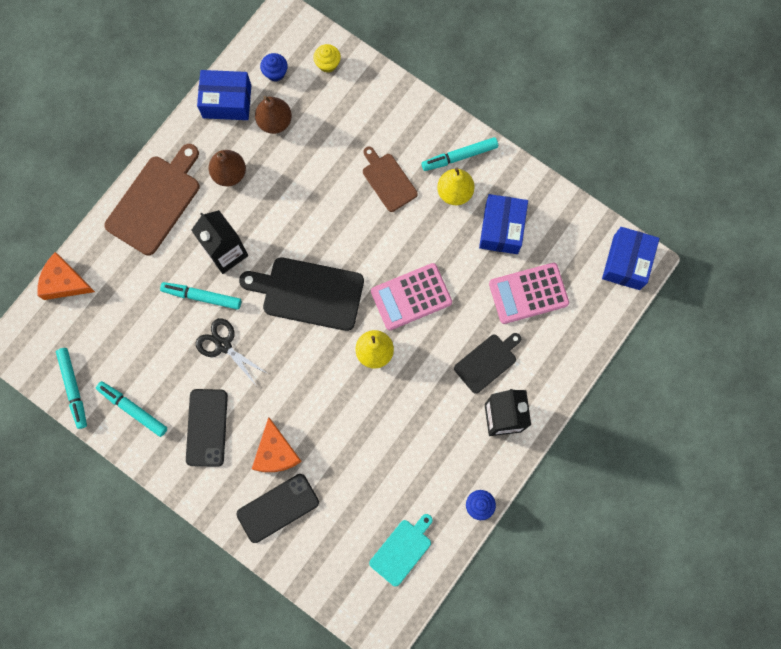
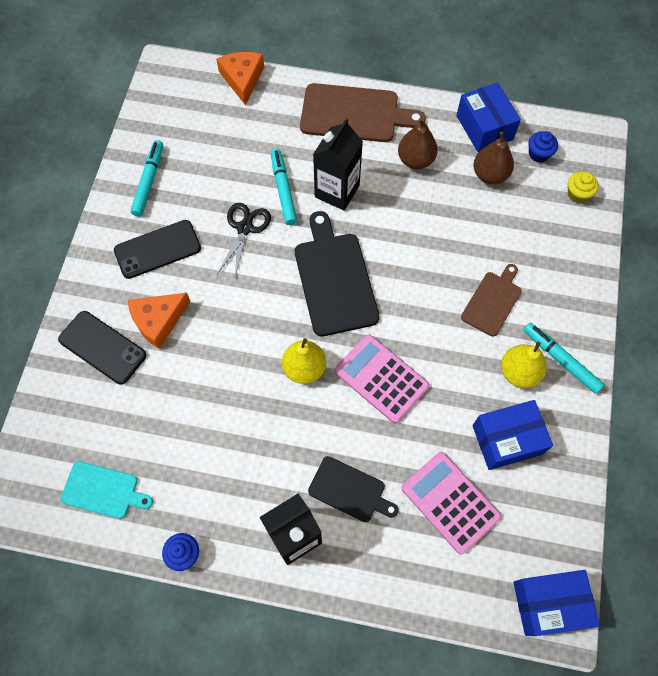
camera: 65 degrees right, 10 degrees down
turquoise marker [56,348,87,429] -> none

